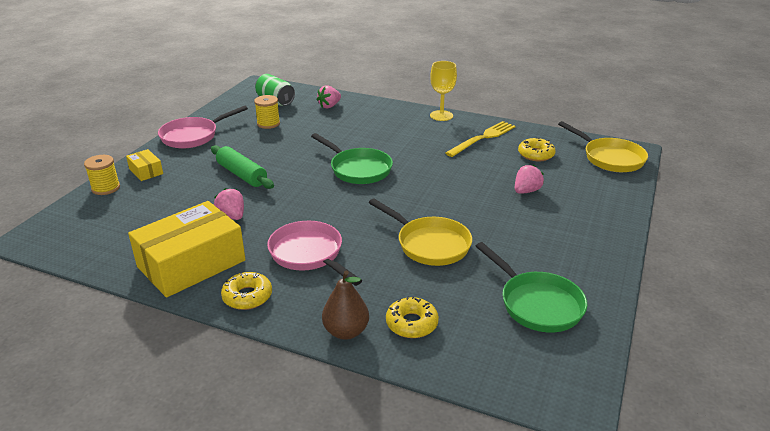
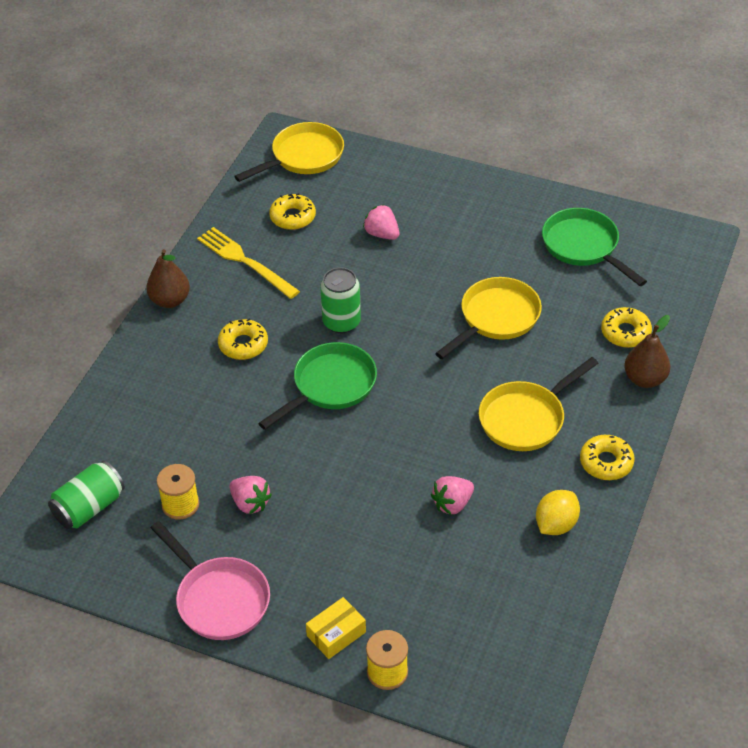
camera: 90 degrees left, 15 degrees up
yellow box [128,201,246,298] -> yellow lemon [536,490,580,535]
green rolling pin [211,145,274,189] -> none
pink pan [267,221,362,286] -> yellow pan [479,357,598,451]
pink strawberry [317,85,341,108] -> pink strawberry moved to [229,476,272,514]
yellow goblet [430,61,457,121] -> brown pear [146,249,190,308]
green pan [476,242,588,333] -> green pan turned 90 degrees counterclockwise [542,208,647,286]
none -> yellow donut [218,318,268,360]
none -> green can [320,267,361,333]

